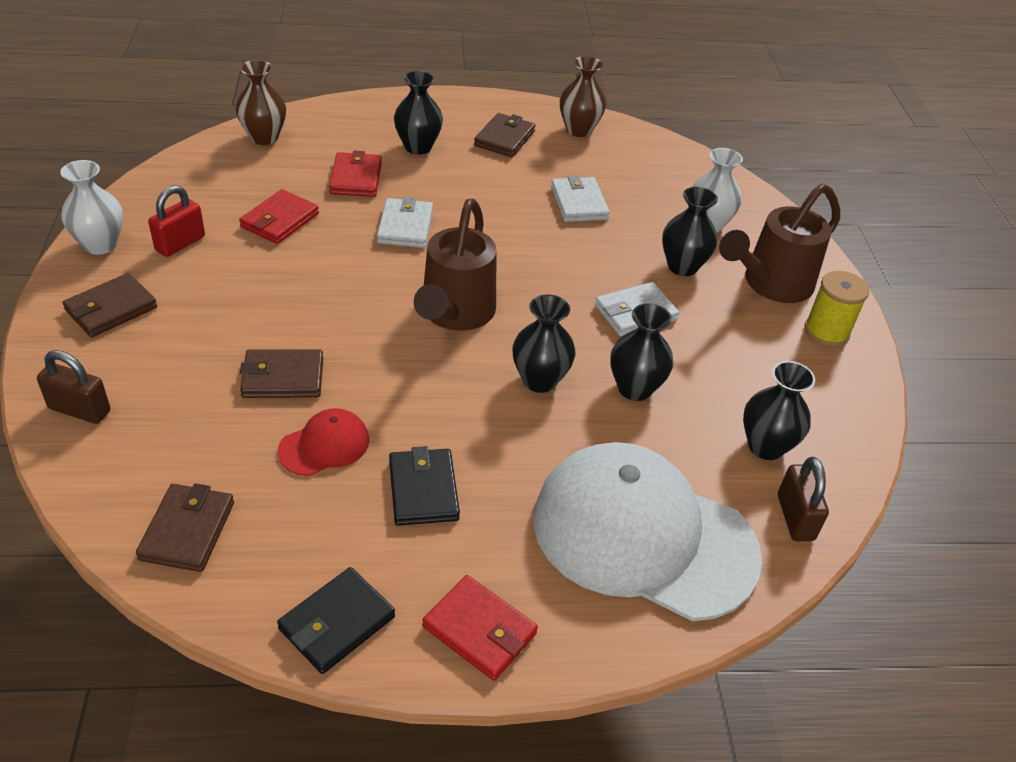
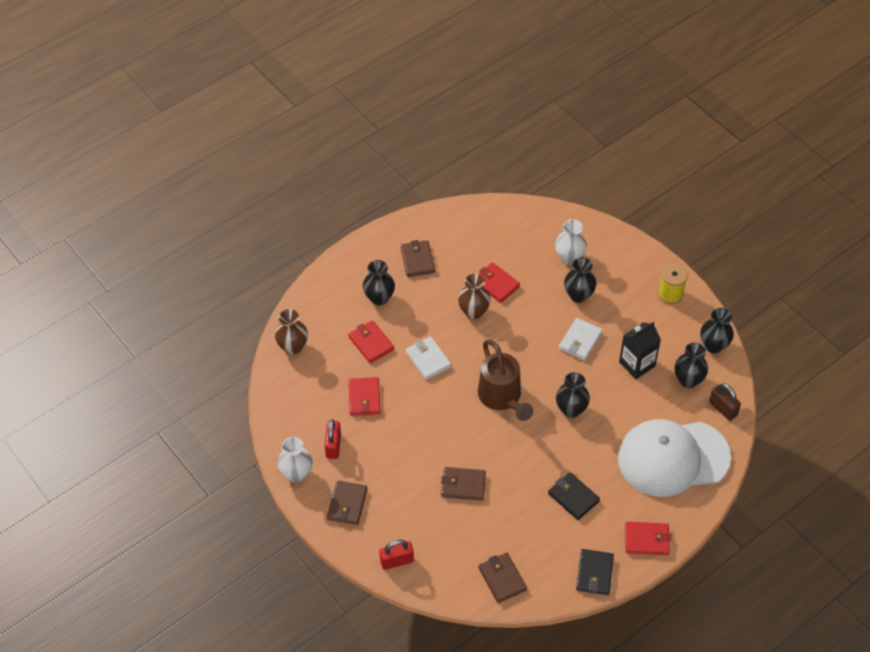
camera: 30 degrees left, 10 degrees up
brown padlock [37,350,110,424] -> red padlock [379,540,414,570]
brown wallet [240,350,323,398] -> brown wallet turned 45 degrees clockwise [441,467,486,501]
red cap [278,408,369,476] -> none
white wallet [551,175,610,222] -> red wallet [479,262,520,303]
brown vase [560,56,606,137] -> brown vase moved to [458,274,491,319]
black vase [610,303,674,401] -> black vase moved to [700,308,734,353]
brown watering can [719,184,840,303] -> none
none -> black carton [619,322,661,379]

